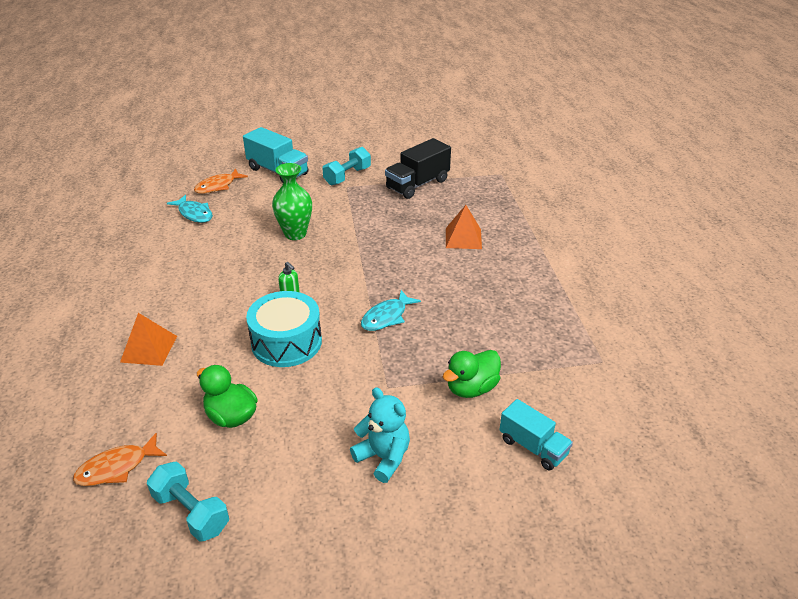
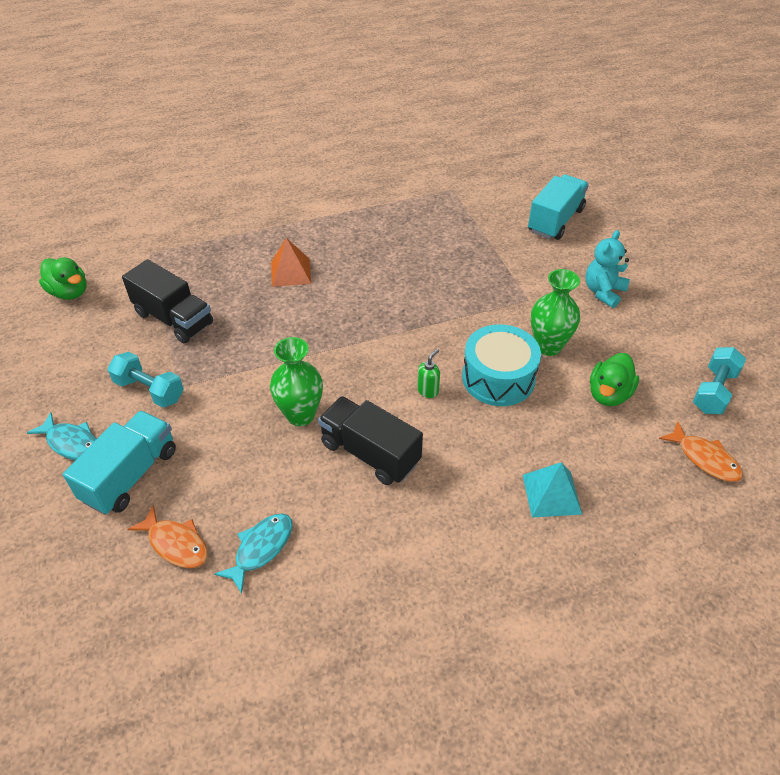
camera: 100 degrees left, 10 degrees up
orange pyramid [120,313,177,366] -> turquoise pyramid [523,462,582,518]
turquoise fish [361,290,421,331] -> turquoise fish moved to [27,412,96,460]
green duck [443,350,501,398] -> green duck moved to [39,257,87,300]
turquoise truck [499,399,573,471] -> turquoise truck [528,174,589,240], size x1.51
none -> black truck [318,396,423,485]
none -> green vase [531,269,580,356]

